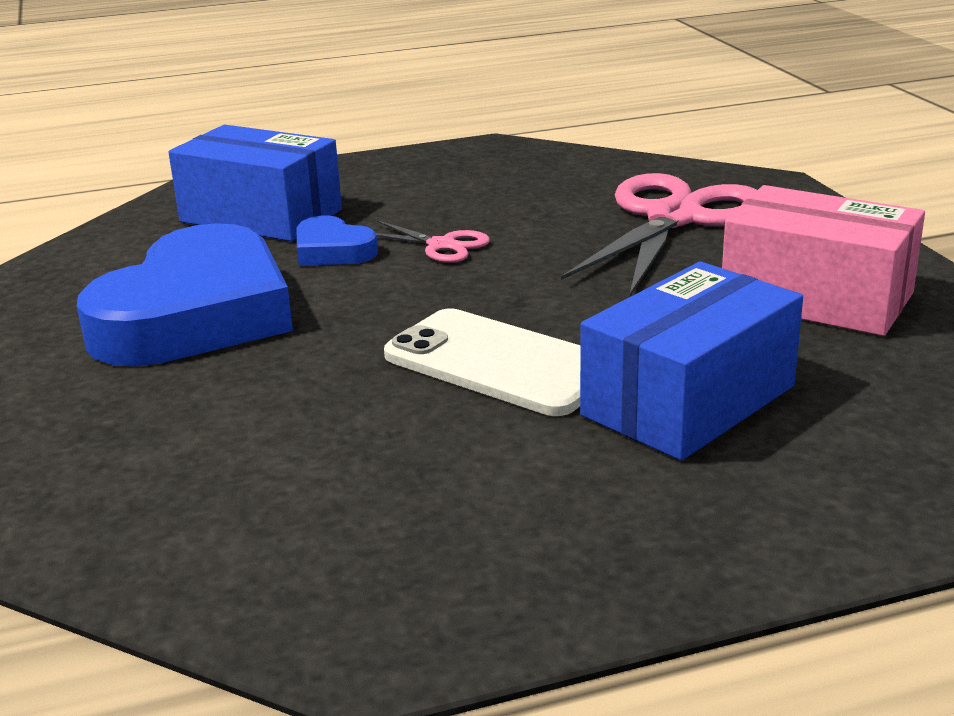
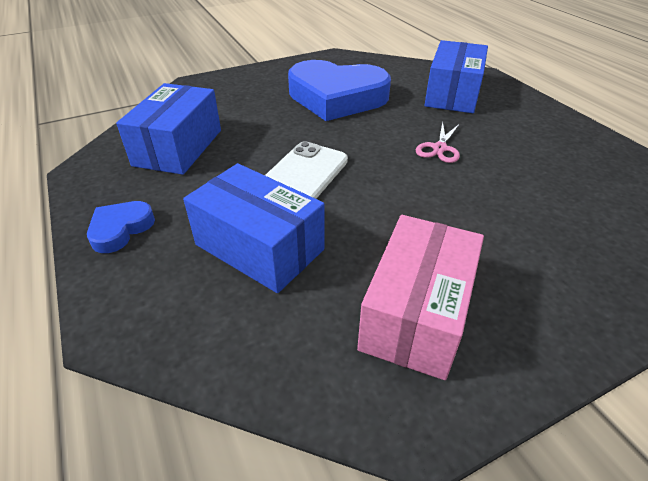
camera: 80 degrees right, 15 degrees up
blue heart [297,216,378,266] -> blue heart moved to [87,201,155,253]
pink scissors [561,173,757,296] -> none
none -> blue box [116,83,221,175]

